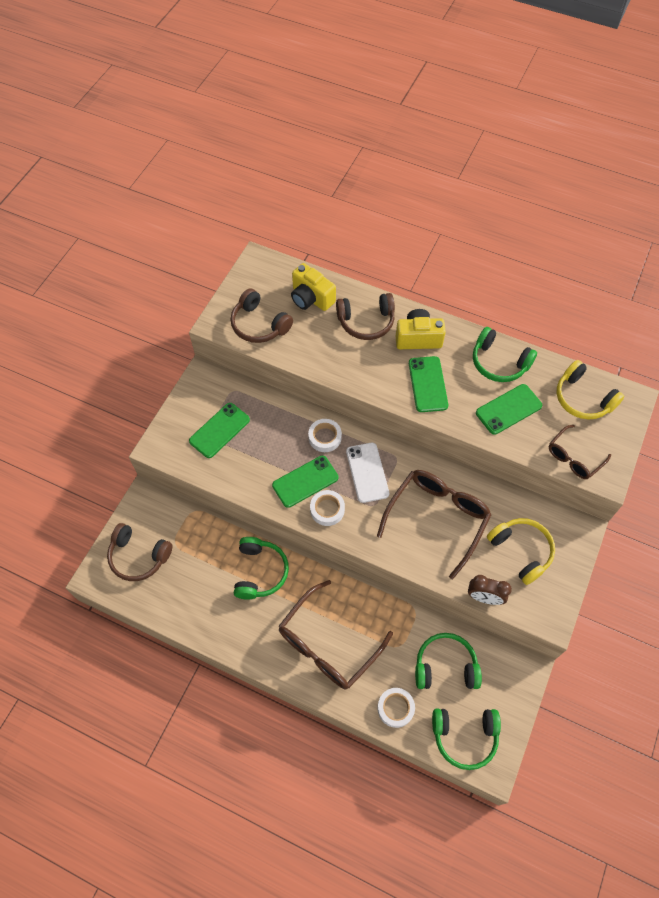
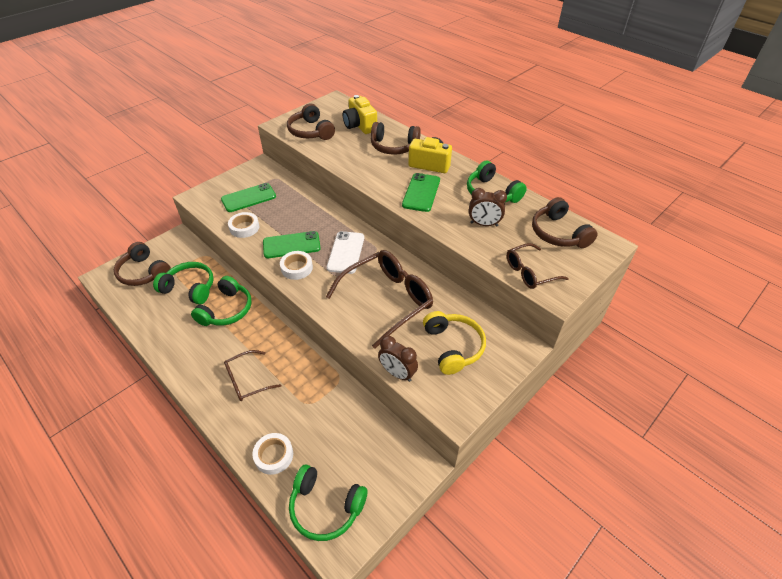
camera: 20 degrees right, 15 degrees down
brown glasses [278,580,393,689] -> brown glasses [224,350,281,401], size x0.56
white tape [308,419,342,452] -> white tape moved to [228,212,259,238]
green headphones [415,633,482,689] -> green headphones moved to [153,262,214,305]
green phone [476,384,542,435] -> brown clock [469,188,507,226]
yellow headphones [557,360,624,420] -> brown headphones [532,197,598,248]

